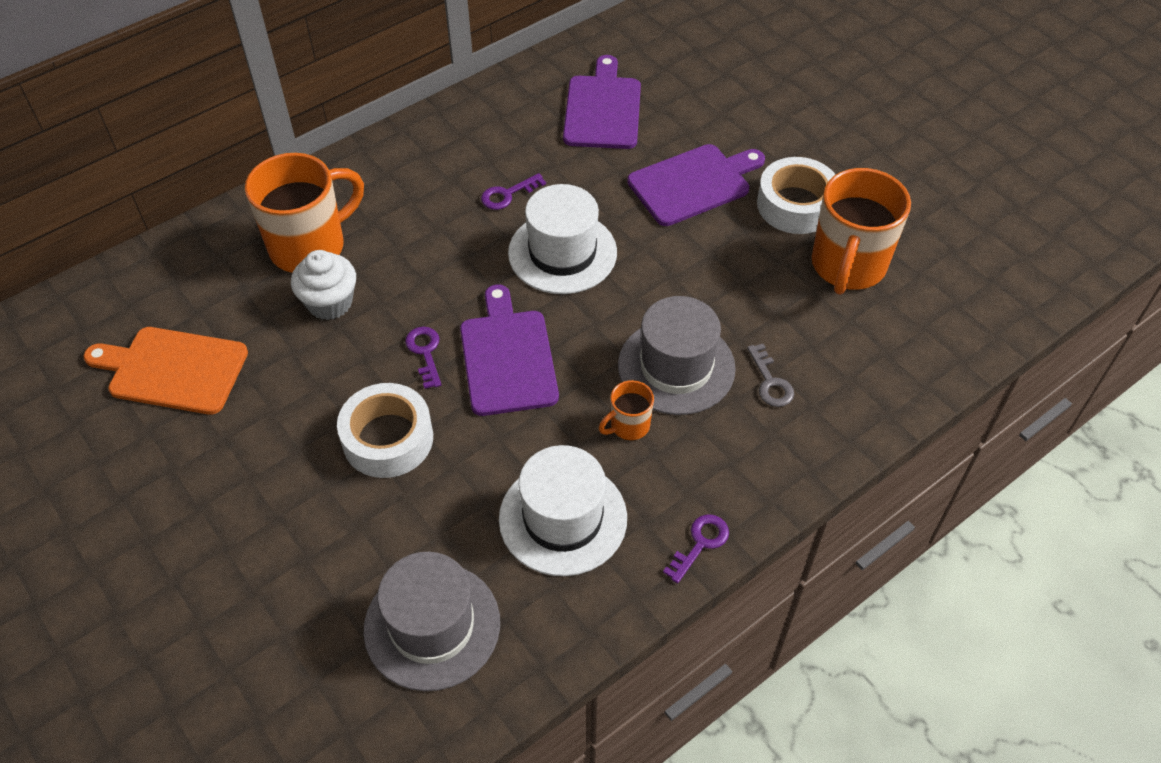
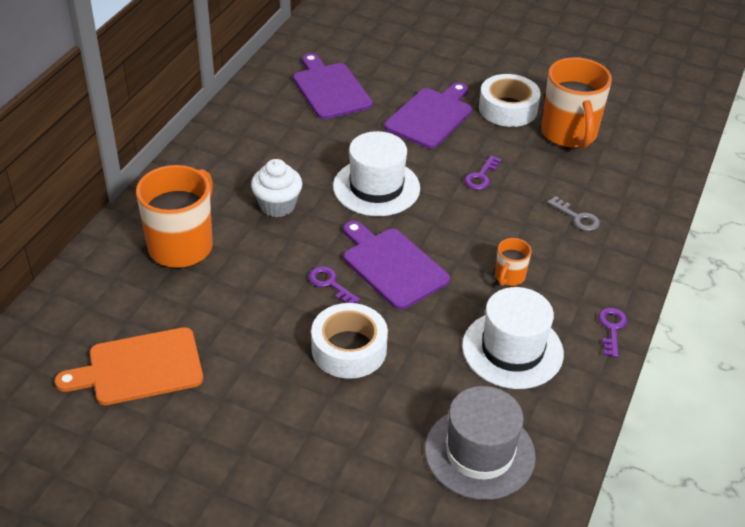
camera: 30 degrees left, 10 degrees down
white cupcake [291,250,356,320] -> white cupcake moved to [251,159,302,217]
purple key [481,173,546,210] -> purple key moved to [464,155,502,190]
grey hat [618,296,736,415] -> none

